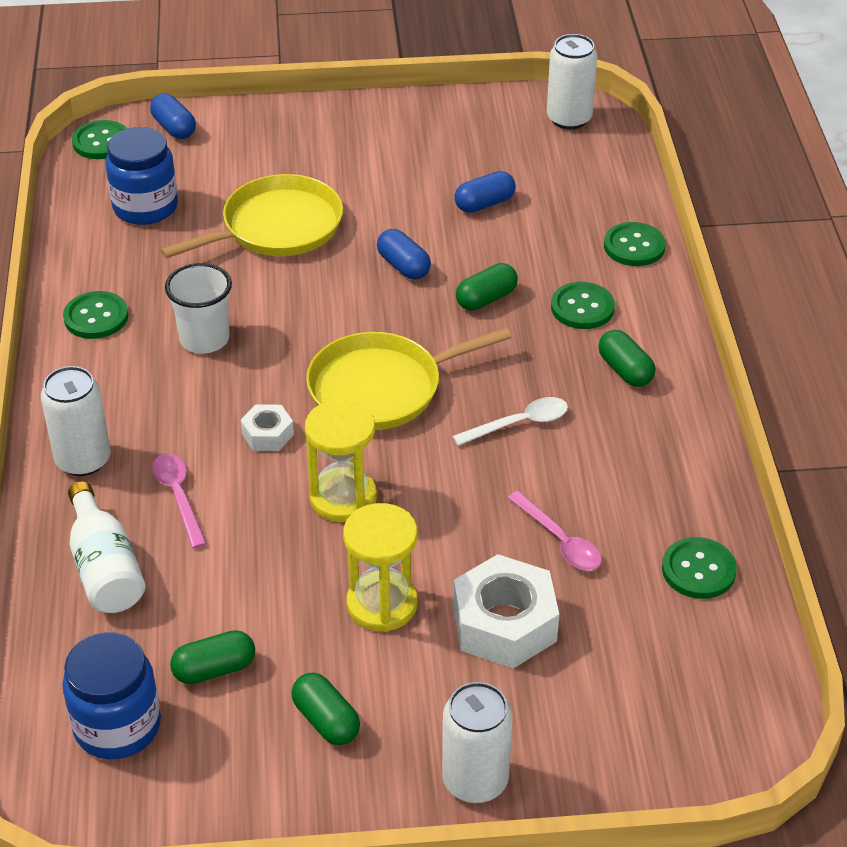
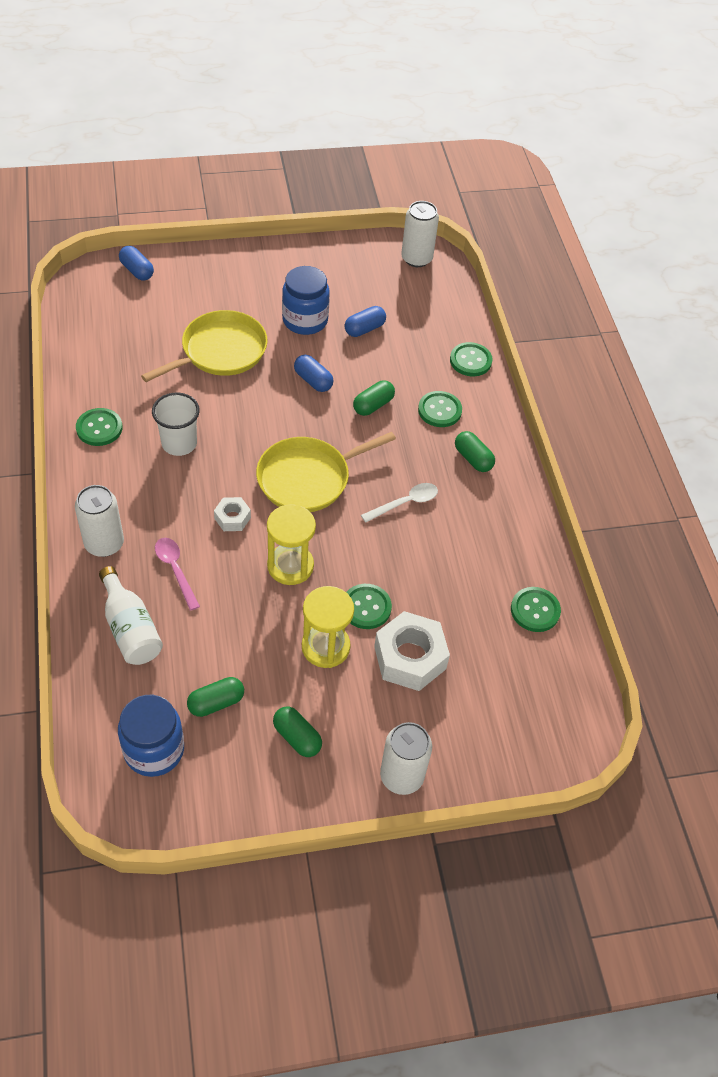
camera: 10 degrees left, 10 degrees up
green button [72,120,127,159] -> green button moved to [347,584,392,629]
blue jar [105,127,178,225] -> blue jar moved to [282,266,330,335]
pink spoon [508,491,602,571] -> none

